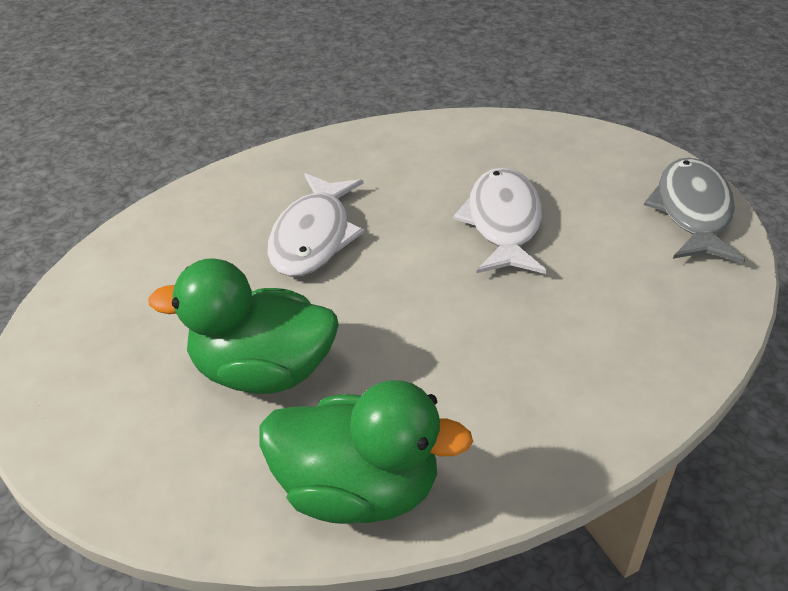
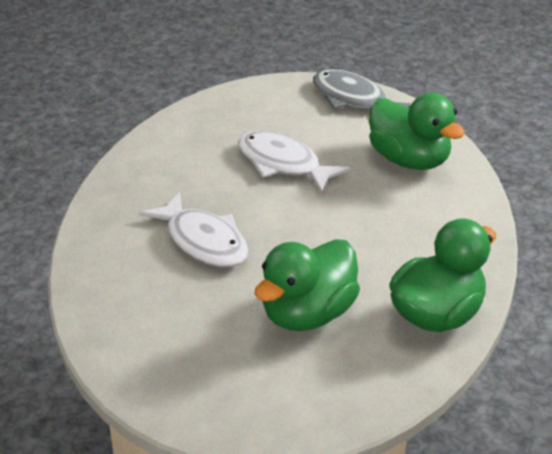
camera: 55 degrees left, 5 degrees down
none -> green duck [369,93,465,170]

